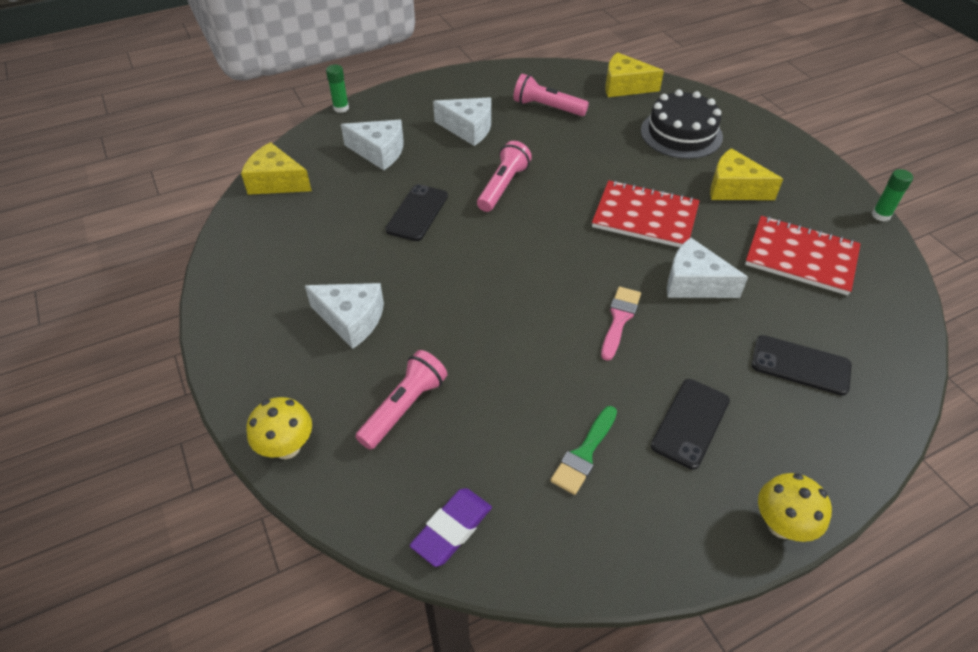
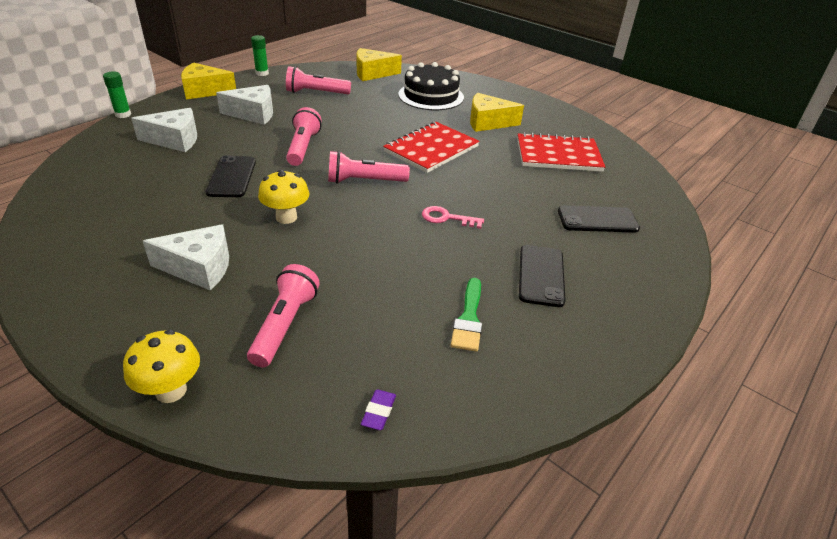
camera: 25 degrees left, 10 degrees down
yellow cheese [241,142,312,195] -> yellow cheese moved to [181,62,236,100]
purple eraser [410,488,492,567] -> purple eraser [361,390,396,430], size x0.56
red notebook [592,180,700,247] -> red notebook turned 45 degrees counterclockwise [383,122,480,173]
pink brush [601,287,641,361] -> pink key [422,206,484,229]
white cheese [667,238,748,298] -> none
yellow mushroom [758,473,832,542] -> yellow mushroom moved to [258,170,310,224]
green glue stick [872,169,913,221] -> green glue stick moved to [251,35,269,76]
none -> pink flashlight [328,151,410,184]

